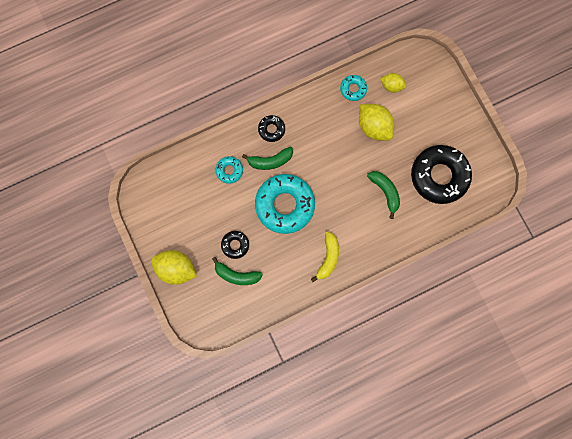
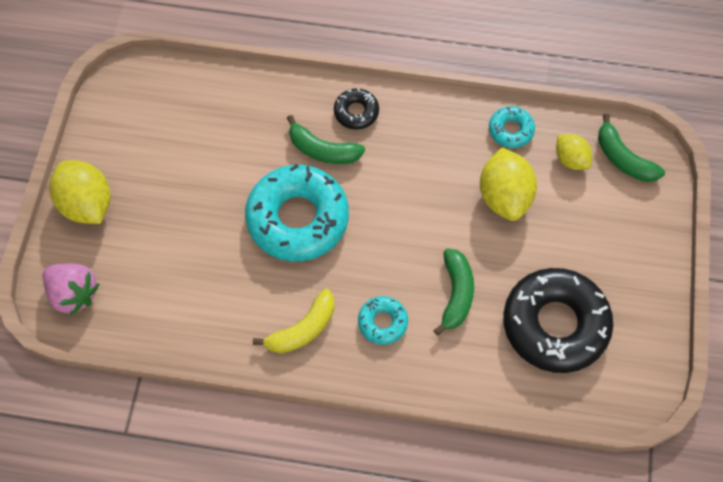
camera: 35 degrees right, 15 degrees down
green banana [212,257,263,285] -> green banana moved to [598,114,665,182]
turquoise donut [215,156,243,184] -> turquoise donut moved to [358,296,408,345]
black donut [221,231,249,259] -> none
none -> pink strawberry [43,263,99,316]

